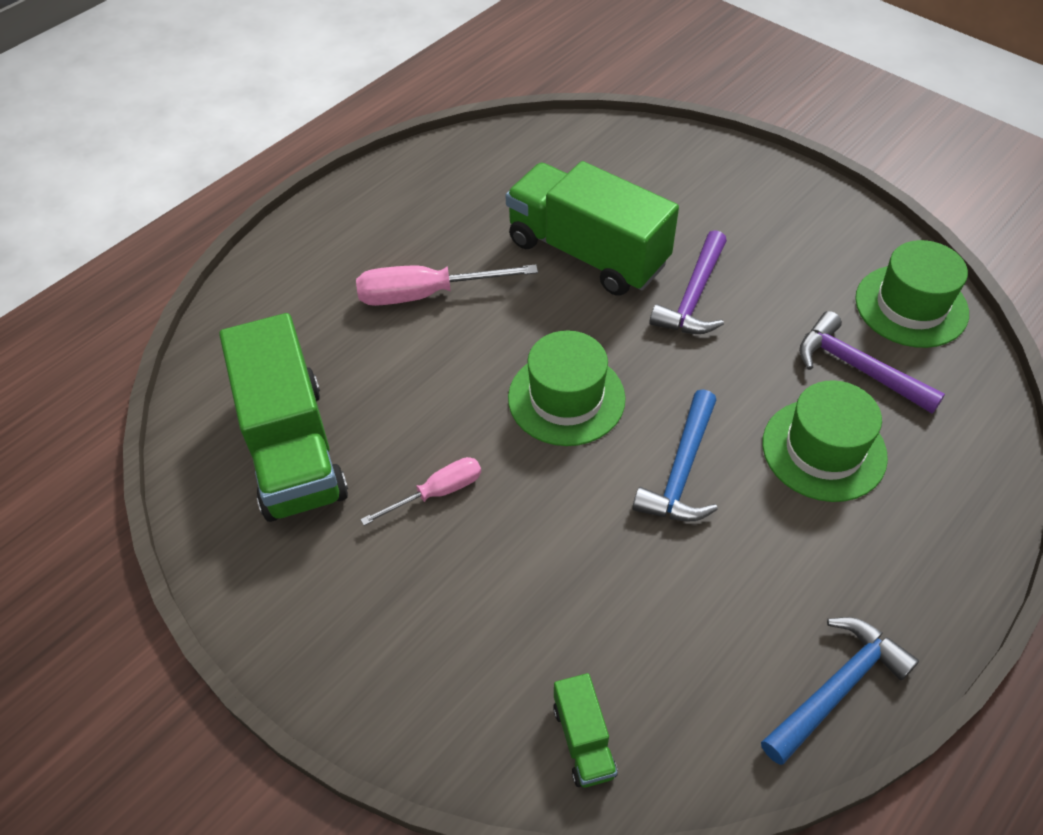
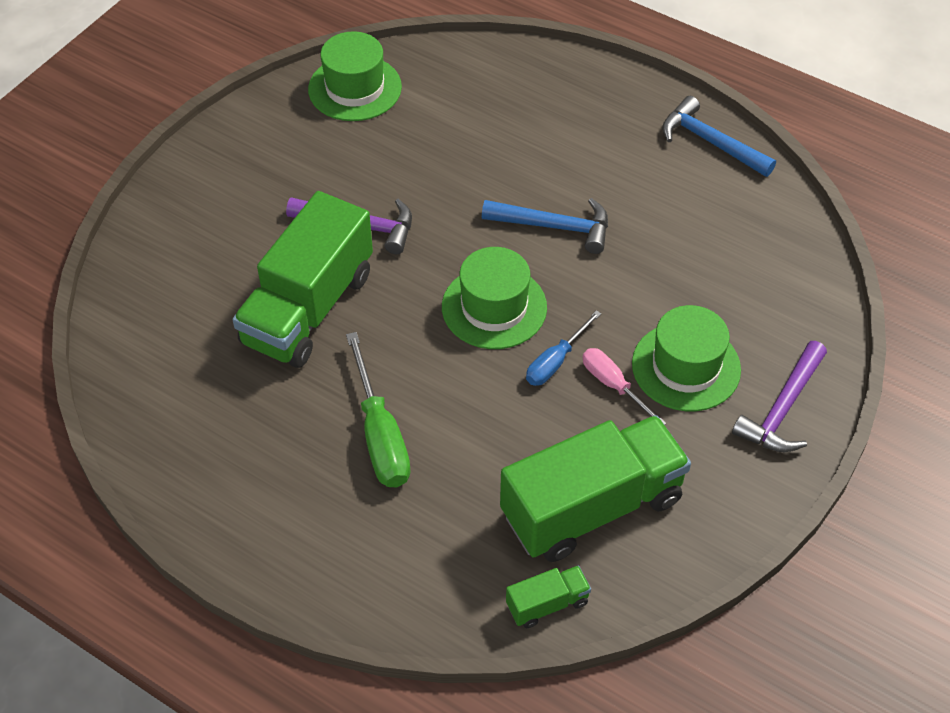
camera: 100 degrees left, 0 degrees up
pink screwdriver [356,264,538,306] -> green screwdriver [346,332,411,487]
green truck [553,673,618,788] -> green truck moved to [506,565,591,628]
green hat [762,380,888,502] -> green hat moved to [632,305,741,411]
purple hammer [799,311,945,413] -> purple hammer moved to [732,341,827,452]
none -> blue screwdriver [526,310,601,386]

